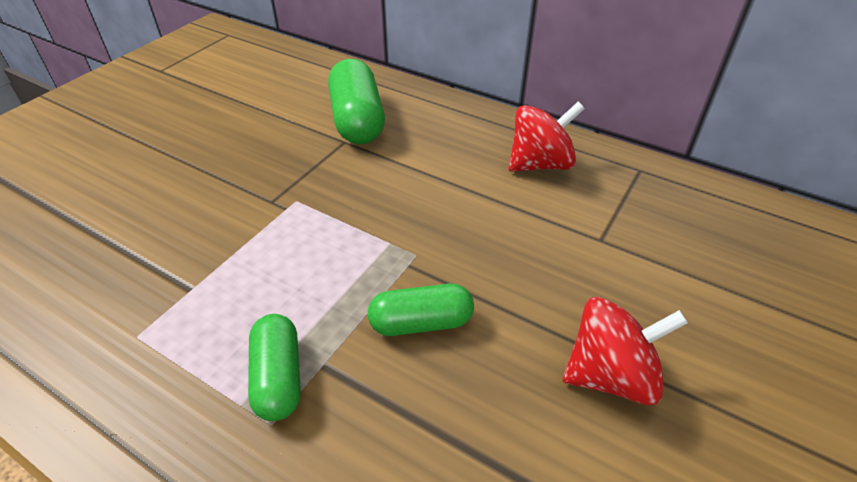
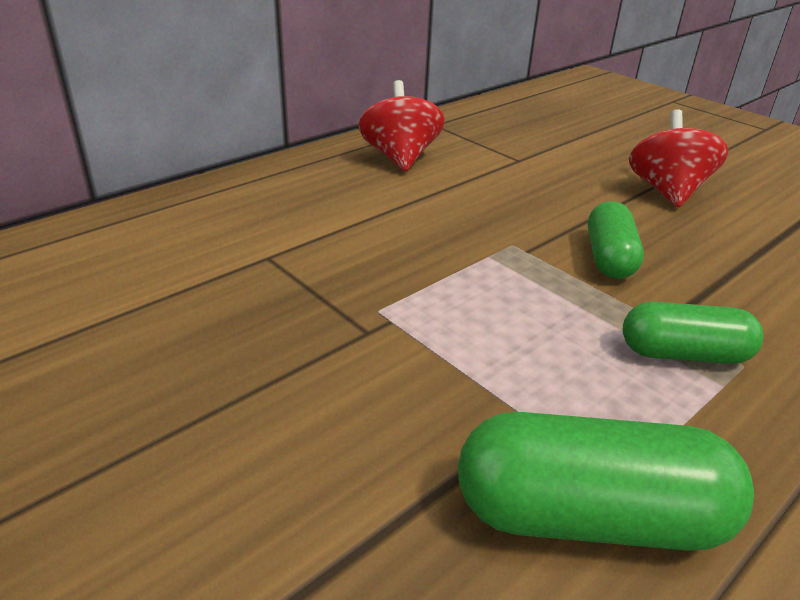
camera: 75 degrees left, 10 degrees down
green capsule [328,59,385,144] -> green capsule moved to [458,412,754,551]

